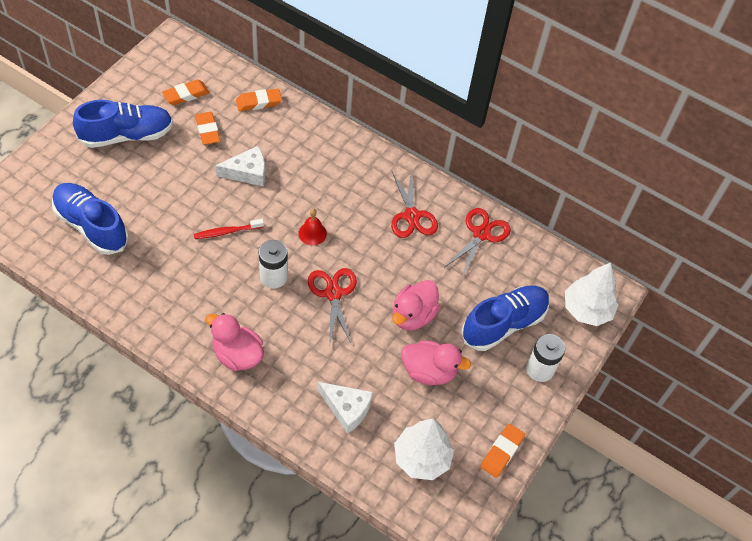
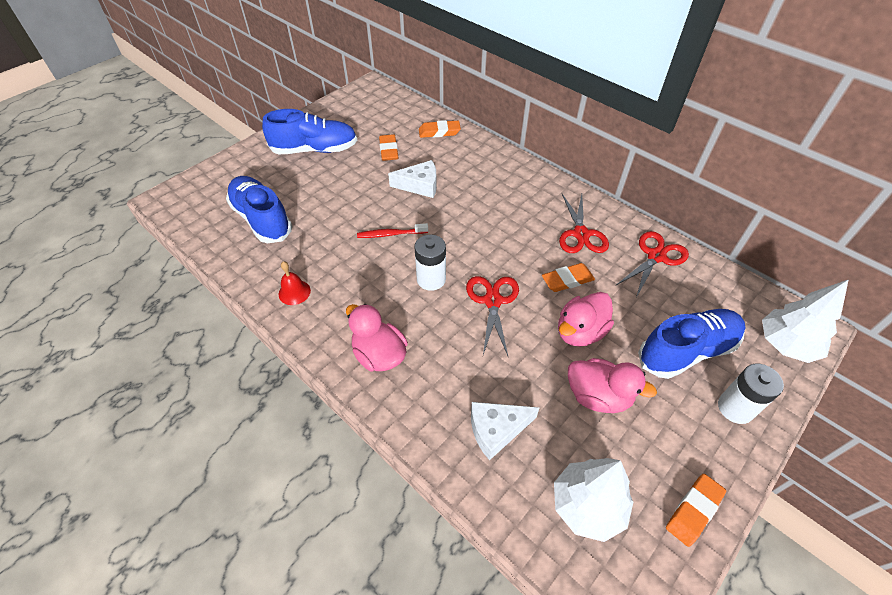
camera: 15 degrees right, 5 degrees down
orange eraser [162,79,210,105] -> orange eraser moved to [542,263,595,292]
red bell [298,209,327,245] -> red bell moved to [279,261,311,305]
white cheese [318,382,373,434] -> white cheese turned 120 degrees clockwise [471,402,540,460]

